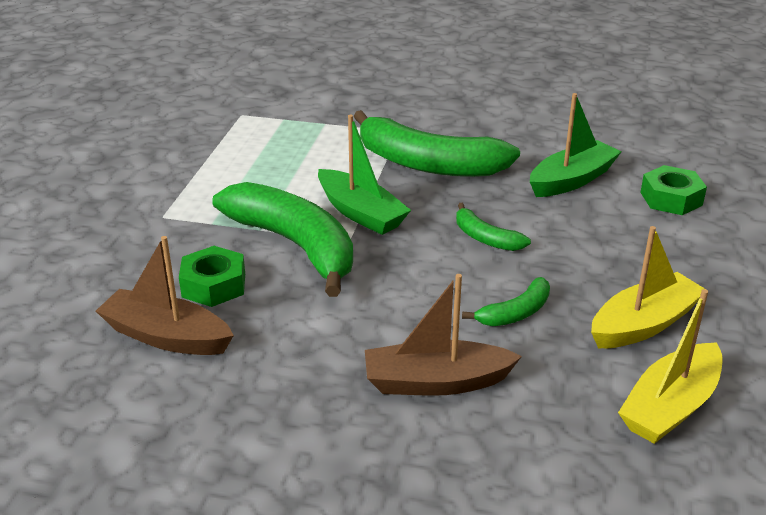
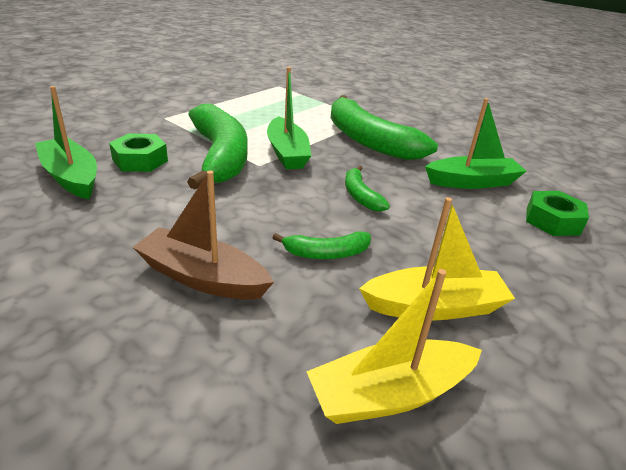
camera: 25 degrees right, 0 degrees up
brown boat [96,236,234,355] -> green boat [35,86,97,199]

